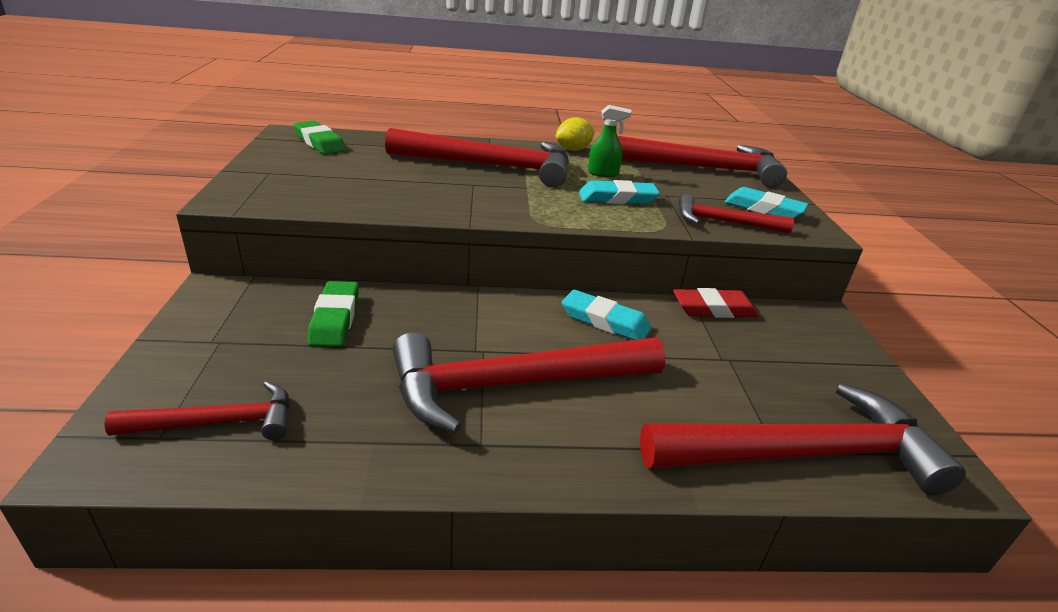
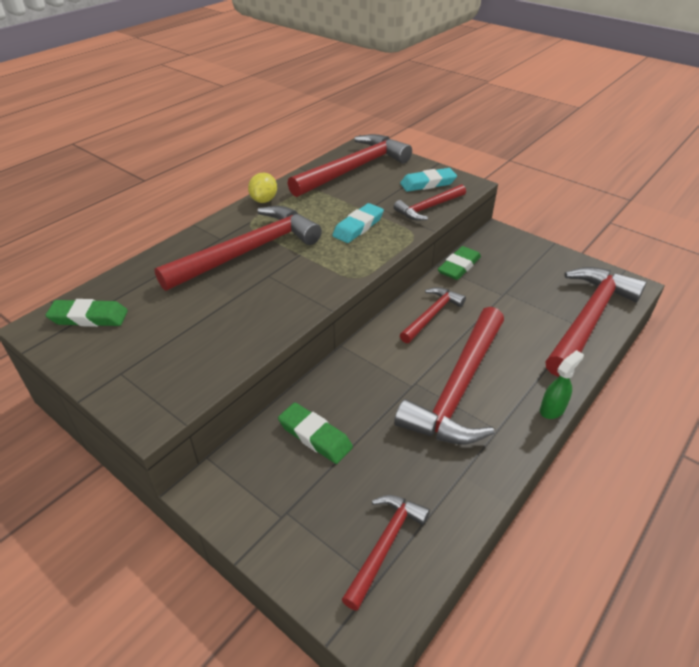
camera: 45 degrees left, 10 degrees up
turquoise eraser [562,290,651,340] -> red hammer [400,287,466,343]
green spray bottle [588,105,632,177] -> green spray bottle moved to [540,350,584,419]
red eraser [673,288,758,318] -> green eraser [438,246,481,280]

